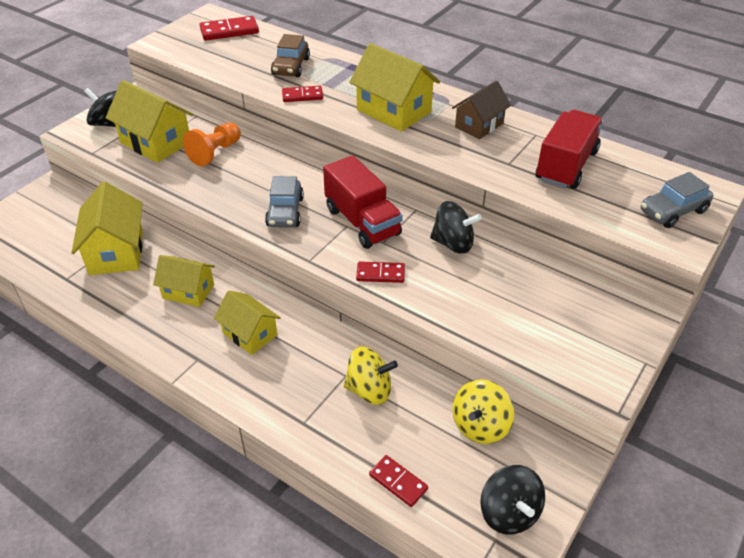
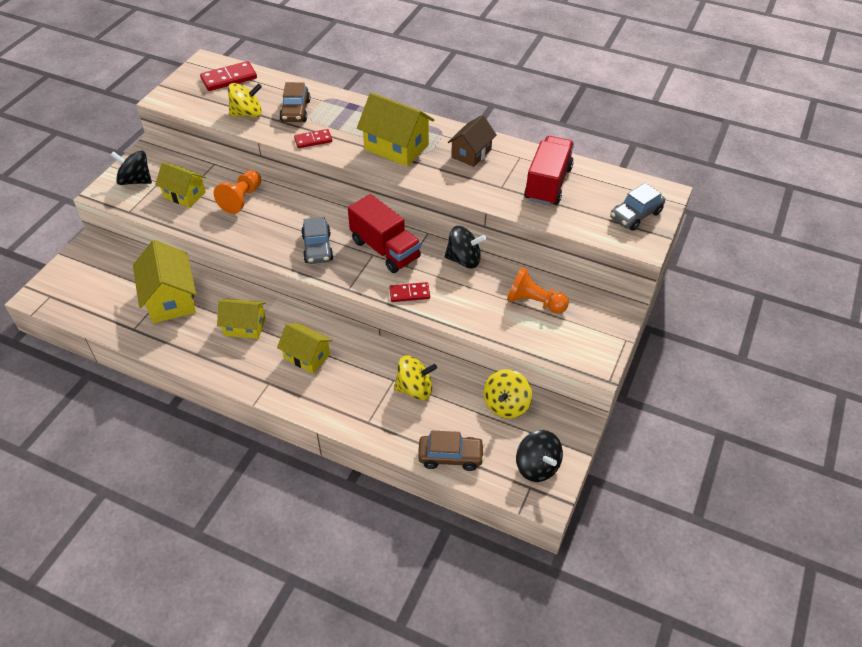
camera: 10 degrees left, 5 degrees up
yellow house [106,80,193,163] -> yellow house [155,162,206,208], size x0.65
red domino [369,455,428,507] -> brown car [418,431,485,471]
none -> yellow spinning top [228,83,262,118]
none -> orange pawn [507,267,569,313]

